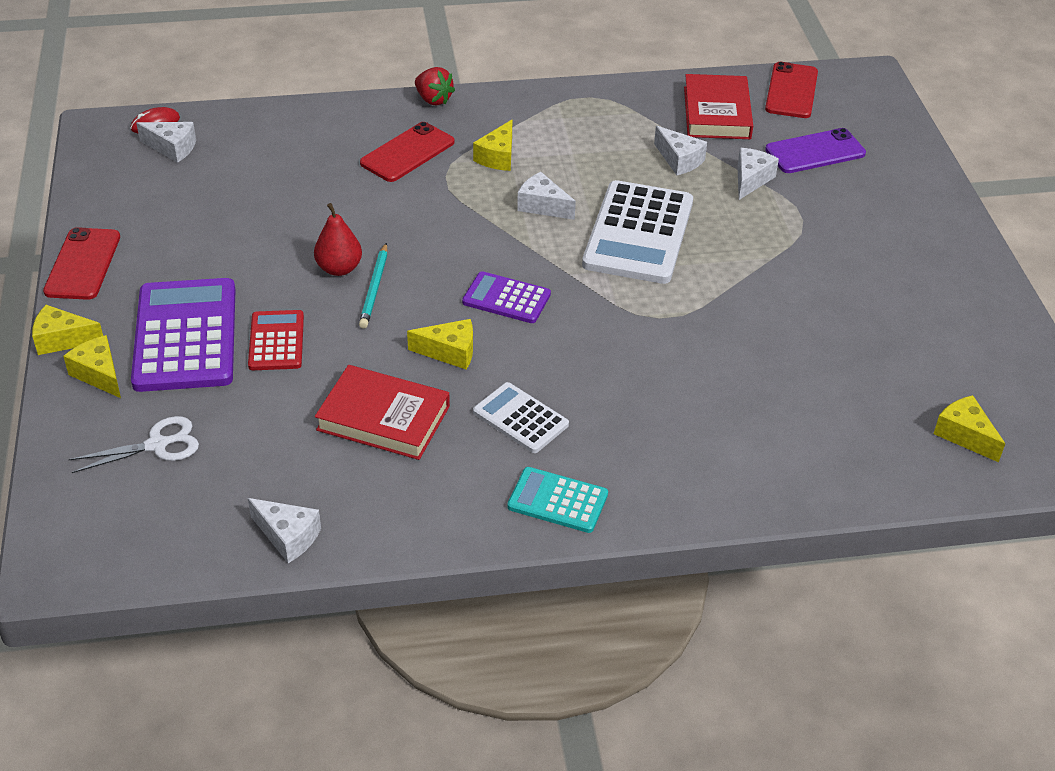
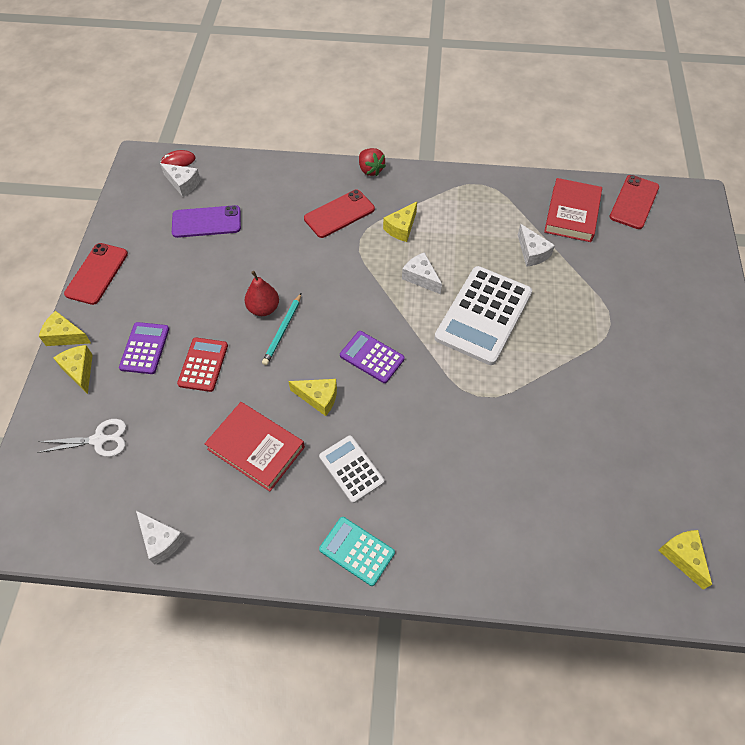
camera: 15 degrees right, 15 degrees up
purple calculator [131,278,235,392] -> purple calculator [119,322,169,374], size x0.54
white cheese [737,148,779,200] -> none
purple phone [765,128,866,173] -> purple phone moved to [172,205,241,238]

